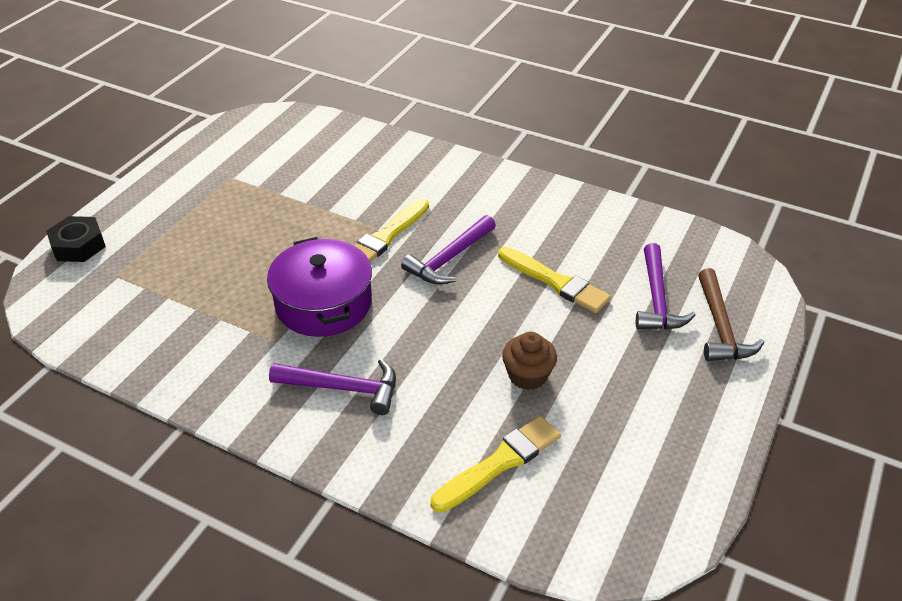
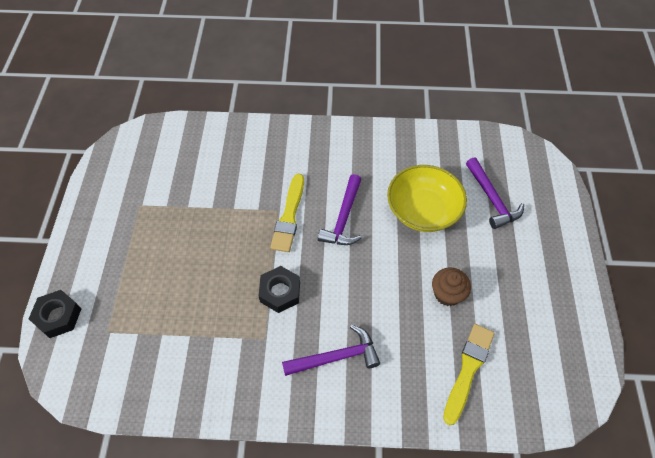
camera: 25 degrees left, 15 degrees up
purple pot [267,237,372,337] -> black nut [258,266,300,313]
yellow brush [498,247,611,313] -> yellow bowl [387,165,467,232]
brown hammer [698,268,764,361] -> none

